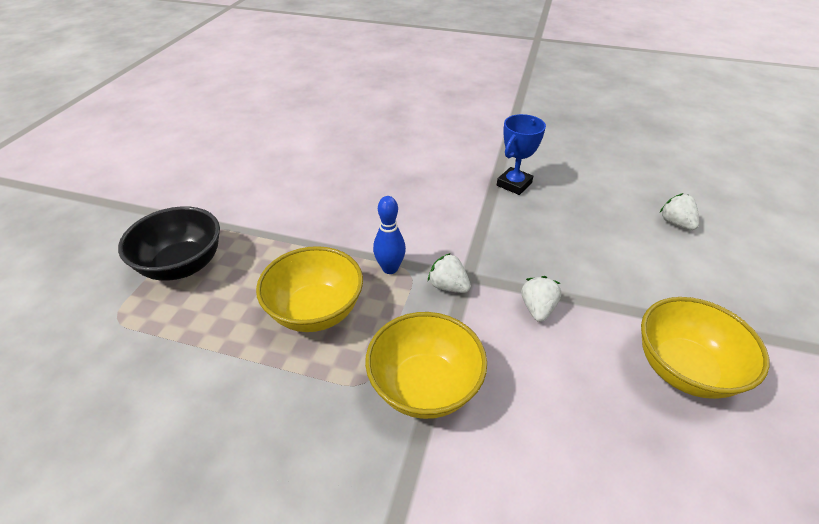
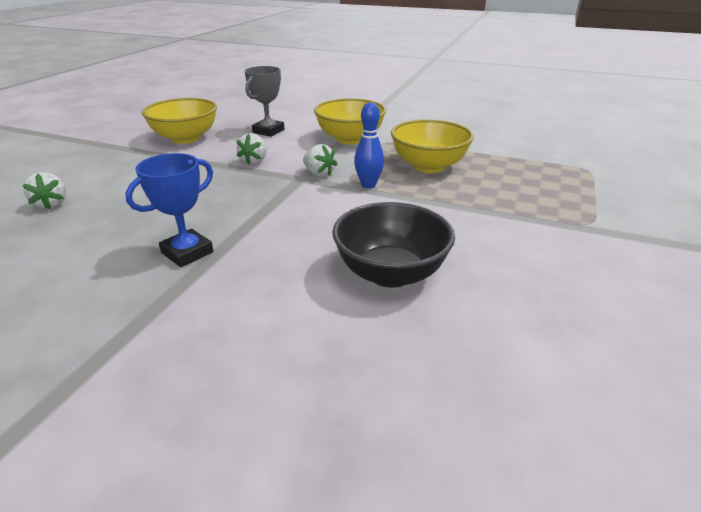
camera: 175 degrees left, 10 degrees down
black bowl [118,206,220,280] -> black bowl moved to [332,202,455,288]
none -> grey trophy [245,66,284,137]

